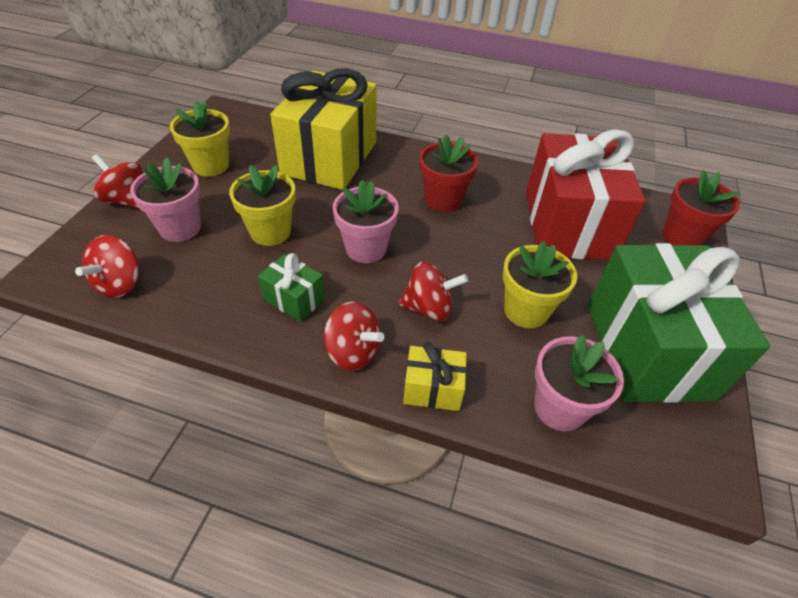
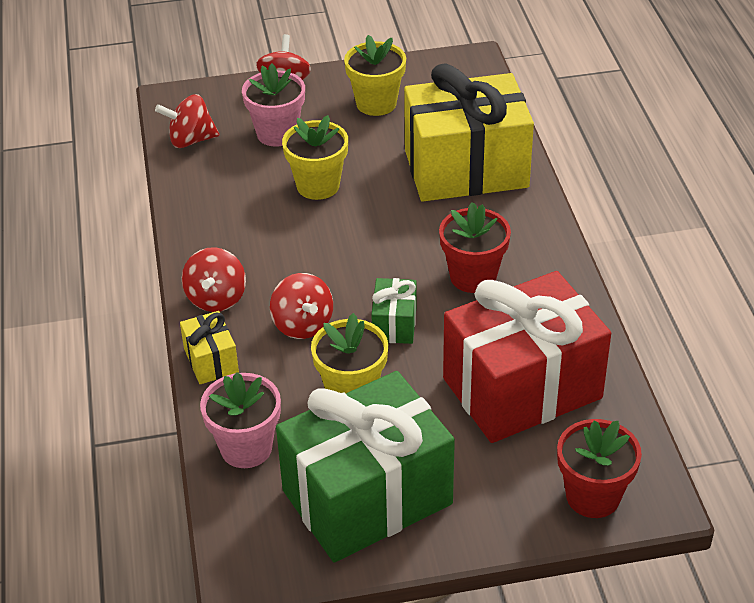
camera: 65 degrees right, 5 degrees down
green gift [258,253,325,322] -> green gift moved to [371,278,417,344]
pink flower pot [333,180,399,263] -> none

